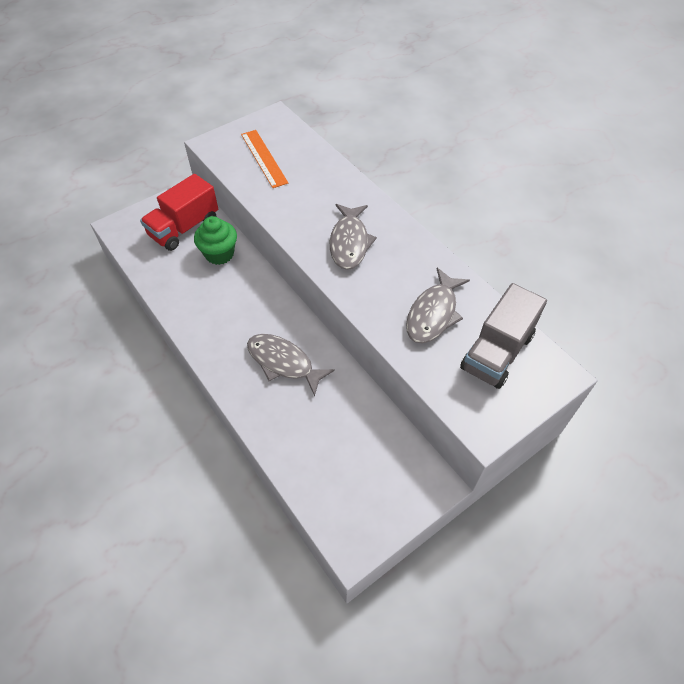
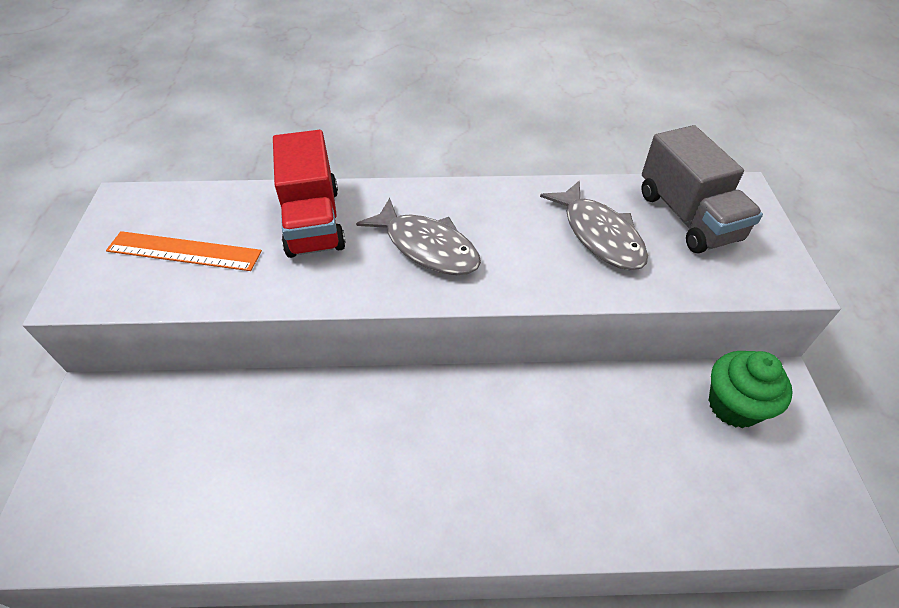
camera: 55 degrees left, 5 degrees down
red truck [140,174,218,251] -> red truck moved to [273,130,346,258]
green cupcake [194,216,237,265] -> green cupcake moved to [708,351,793,428]
grey fish [247,334,335,397] -> none

